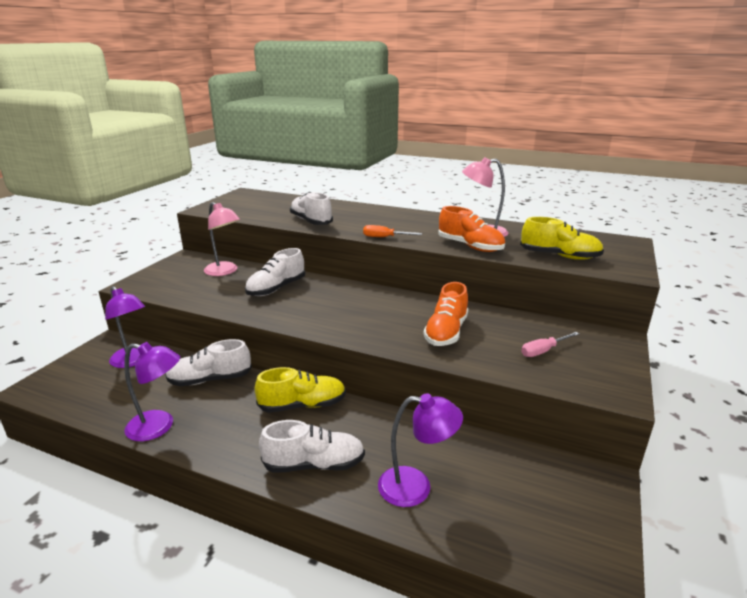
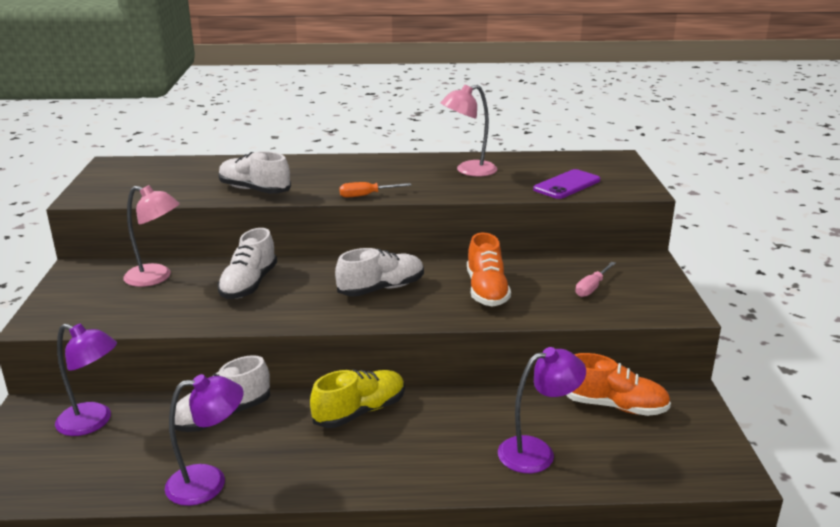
camera: 25 degrees left, 0 degrees up
white shoe [259,420,365,473] -> white shoe moved to [335,248,424,296]
orange shoe [438,206,505,252] -> orange shoe moved to [566,353,671,416]
yellow shoe [520,217,604,260] -> purple phone [533,169,600,199]

